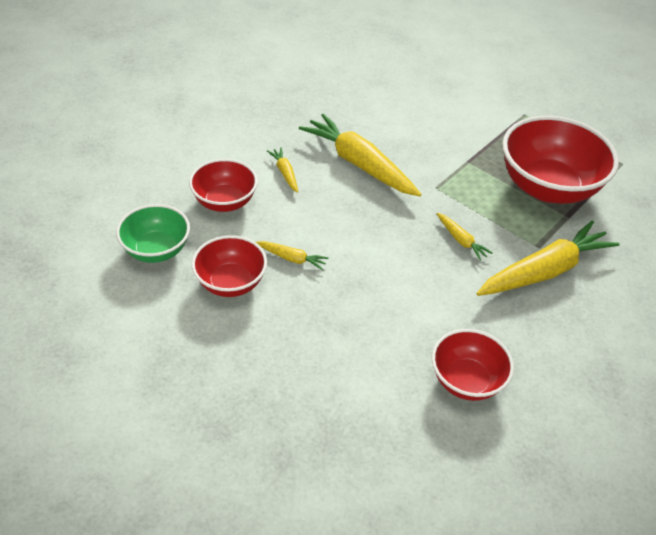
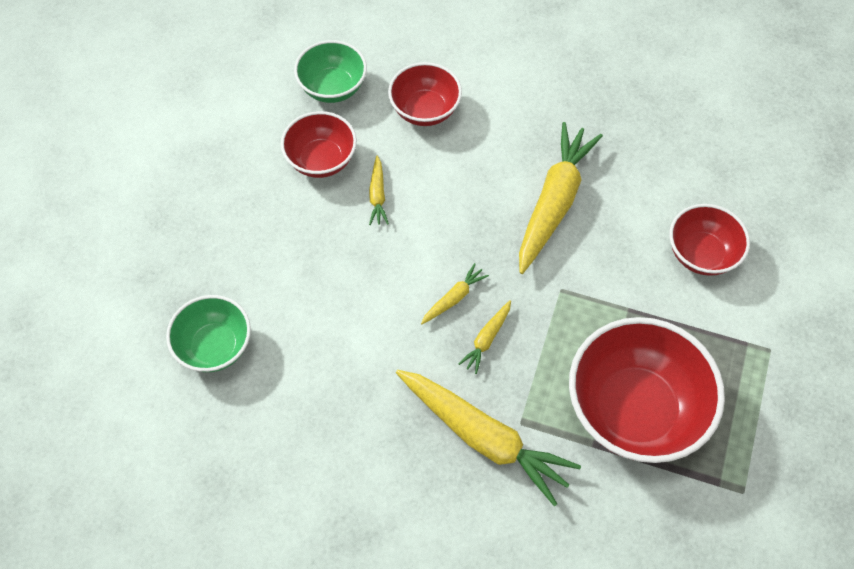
camera: 70 degrees right, 15 degrees up
yellow carrot [267,147,298,193] -> yellow carrot moved to [421,263,489,324]
red bowl [432,329,514,401] -> red bowl moved to [669,204,750,276]
none -> green bowl [166,295,251,372]

